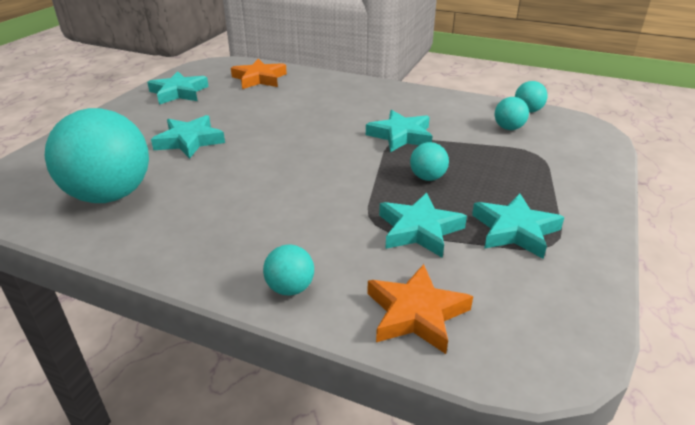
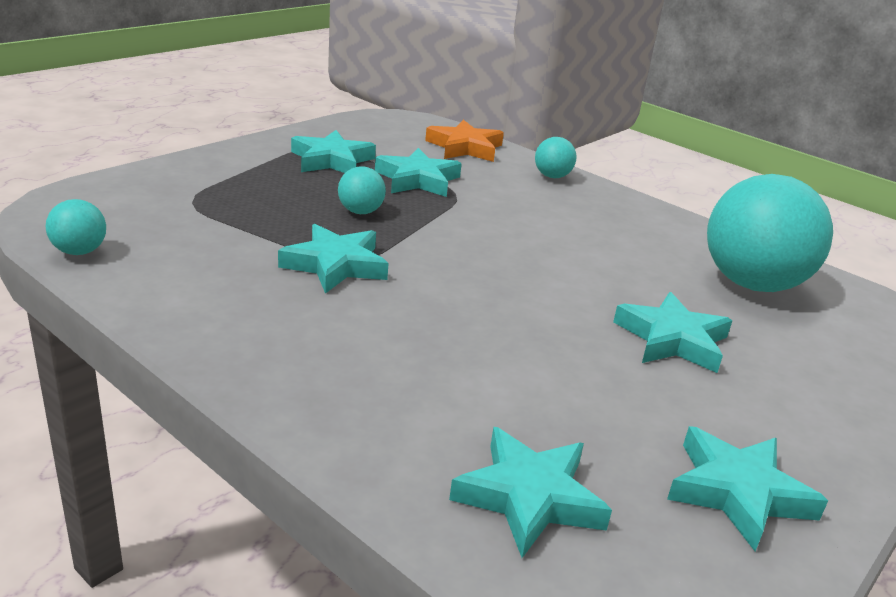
camera: 165 degrees left, 5 degrees down
orange star [231,59,287,89] -> turquoise star [449,427,612,558]
turquoise ball [495,97,529,130] -> none

